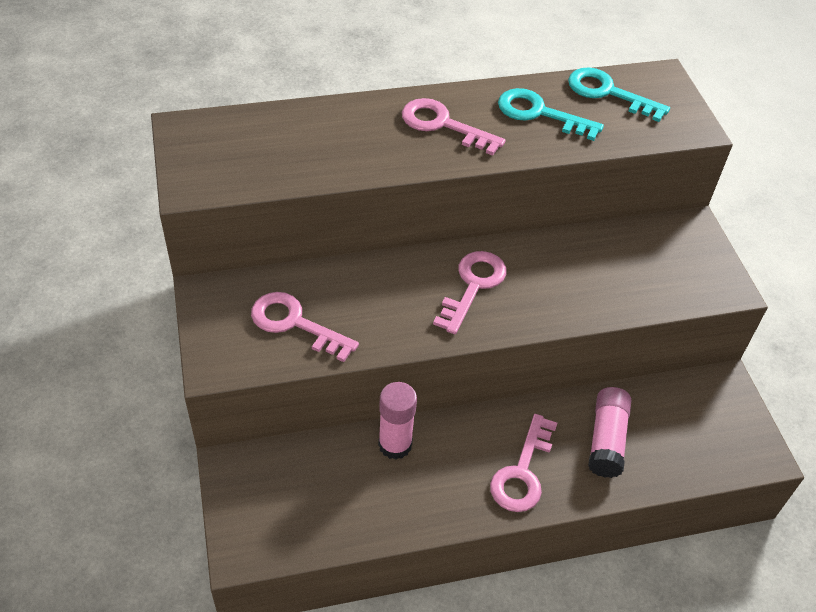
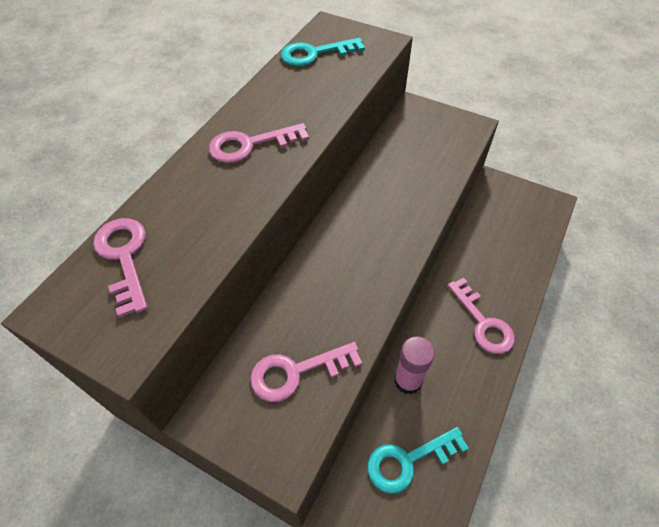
camera: 45 degrees left, 5 degrees up
pink key [433,251,507,334] -> pink key moved to [93,218,148,318]
turquoise key [498,88,604,141] -> turquoise key moved to [367,427,469,494]
pink glue stick [588,387,631,478] -> none

